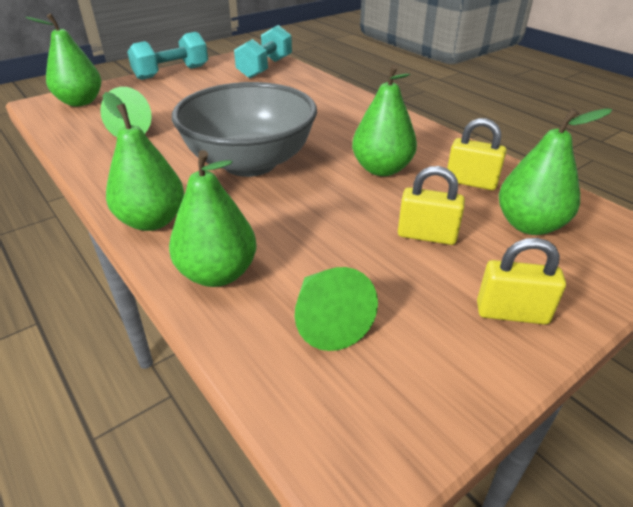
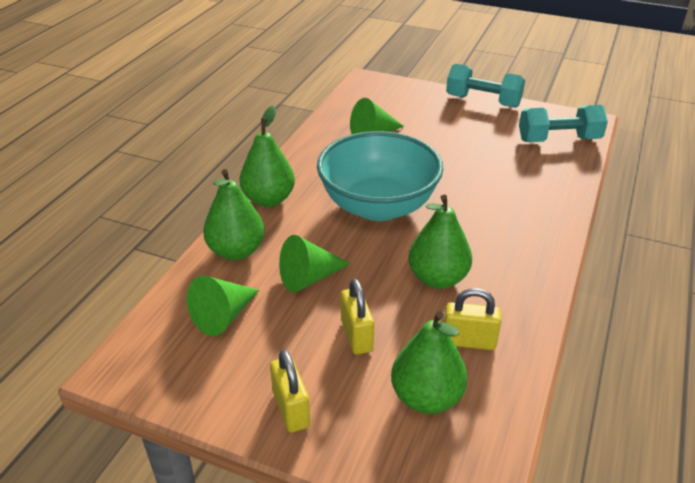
camera: 60 degrees right, 0 degrees up
green pear [25,13,101,106] -> none
grey bowl [172,82,317,177] -> turquoise bowl [317,131,443,221]
yellow padlock [447,118,507,190] -> yellow padlock turned 75 degrees counterclockwise [444,288,501,350]
none -> green cone [279,235,351,293]

